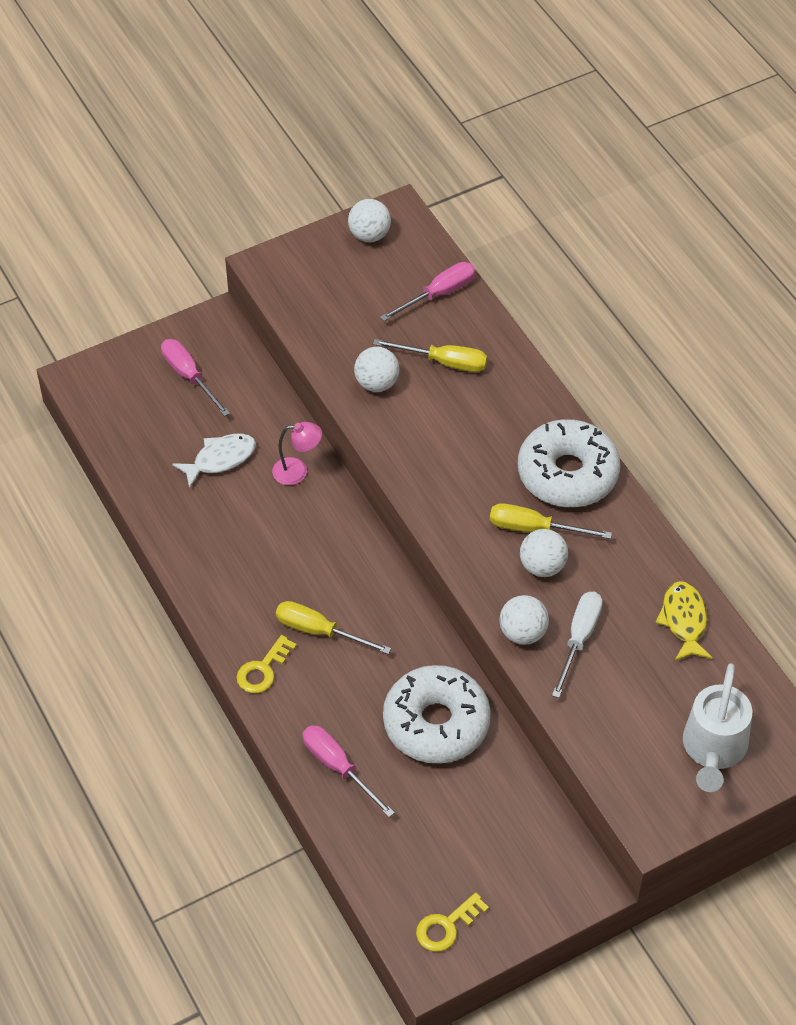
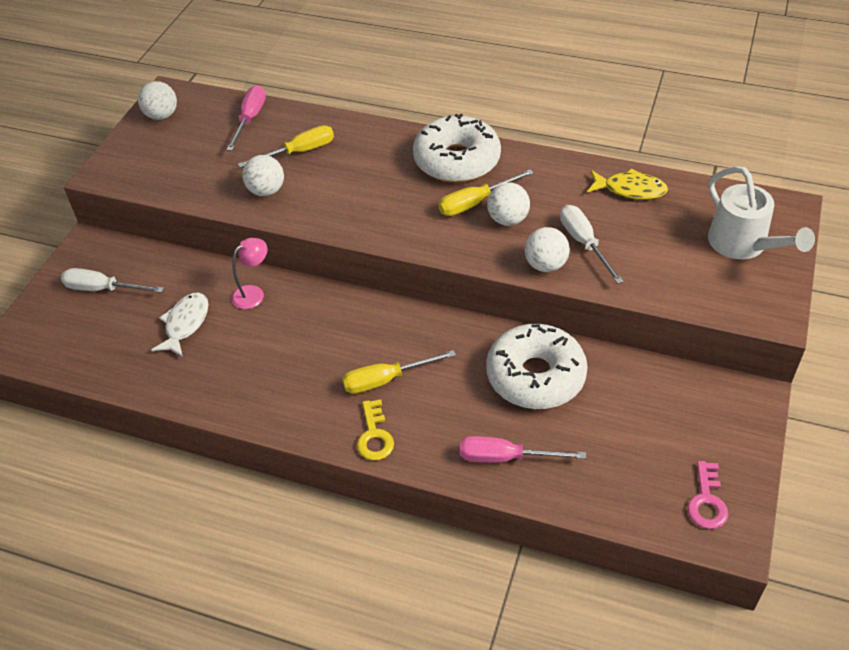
camera: 40 degrees left, 5 degrees down
pink screwdriver [161,339,230,417] -> white screwdriver [61,268,164,293]
yellow key [416,892,489,952] -> pink key [687,461,728,529]
yellow fish [656,581,712,661] -> yellow fish turned 150 degrees clockwise [587,169,668,200]

